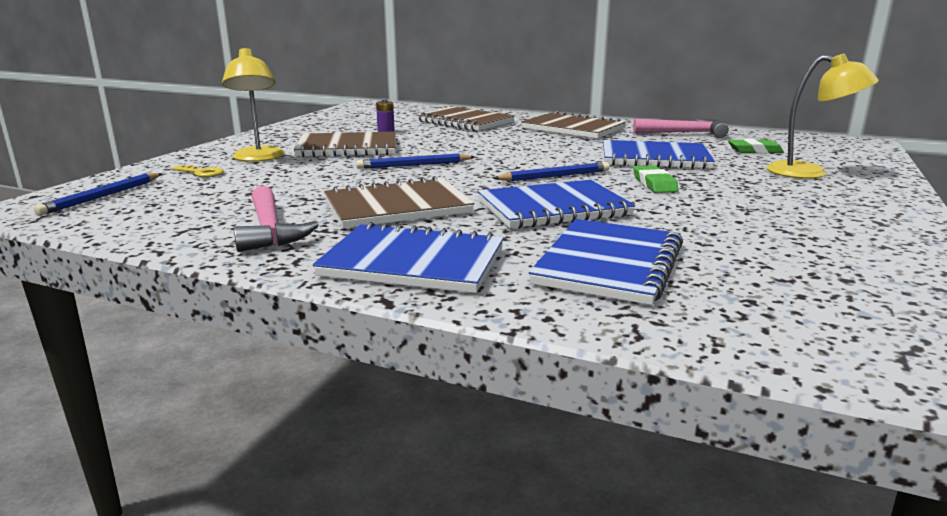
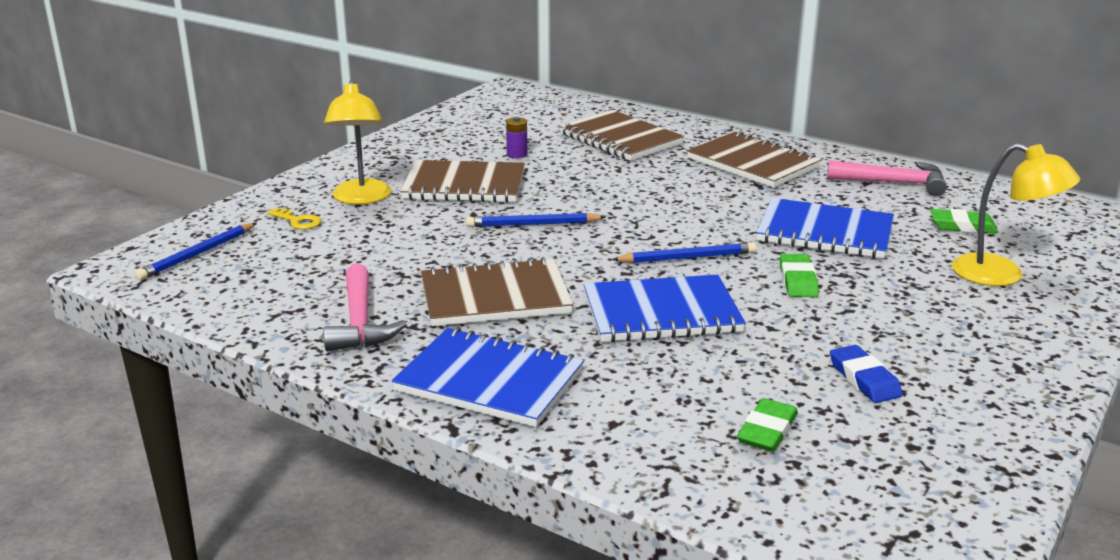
camera: 10 degrees right, 5 degrees up
blue notebook [529,219,683,305] -> none
none -> green eraser [737,398,798,452]
none -> blue eraser [830,345,903,403]

